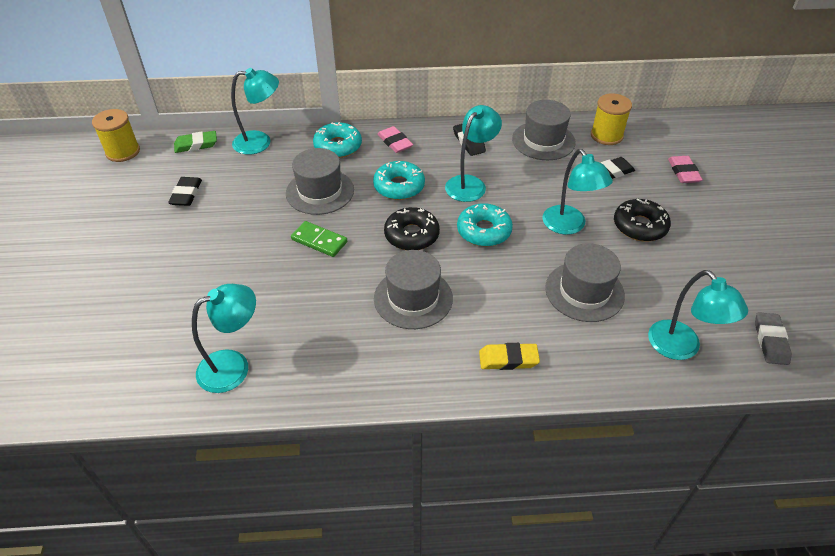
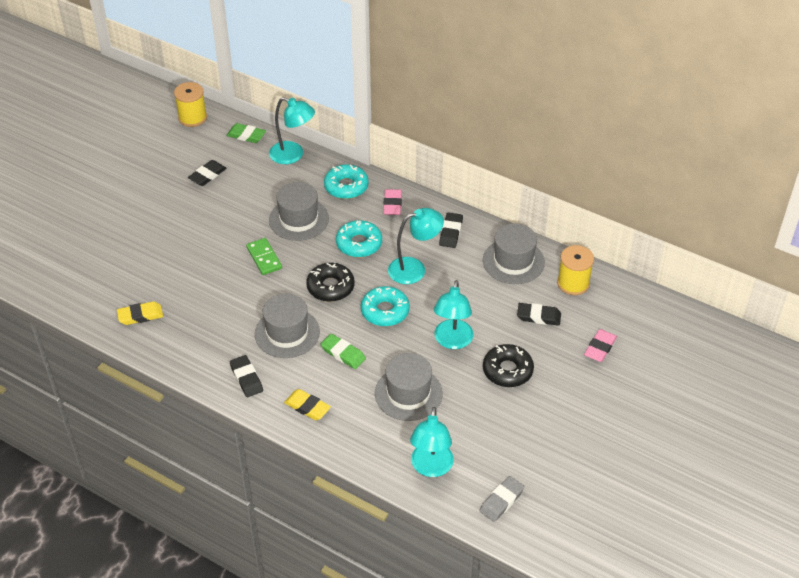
camera: 35 degrees right, 0 degrees up
turquoise lamp [192,284,256,393] -> yellow eraser [117,302,163,325]
none -> black eraser [230,355,263,397]
none -> green eraser [321,334,366,369]

